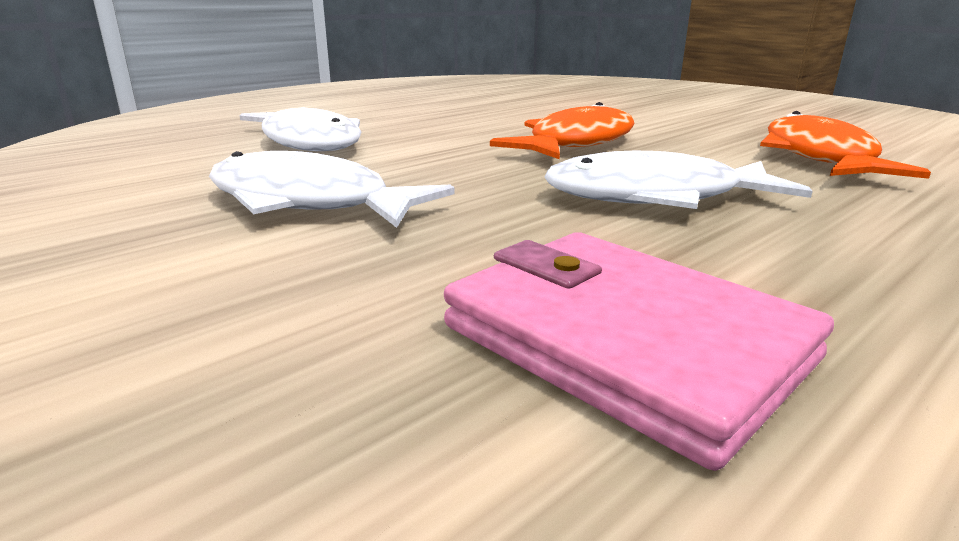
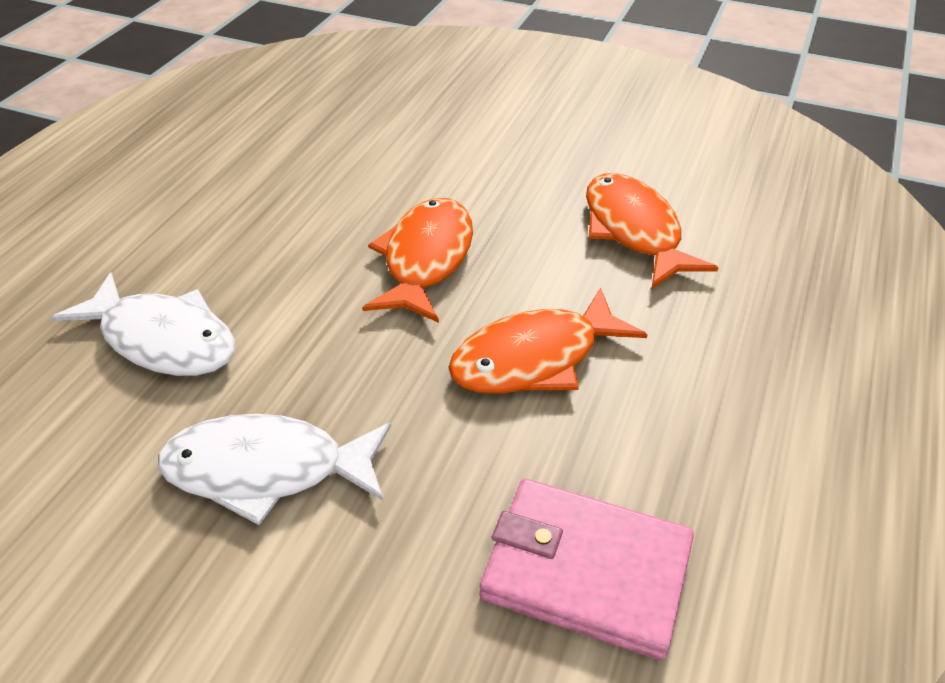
camera: 25 degrees left, 20 degrees up
white fish [545,151,813,209] -> orange fish [448,288,648,394]

